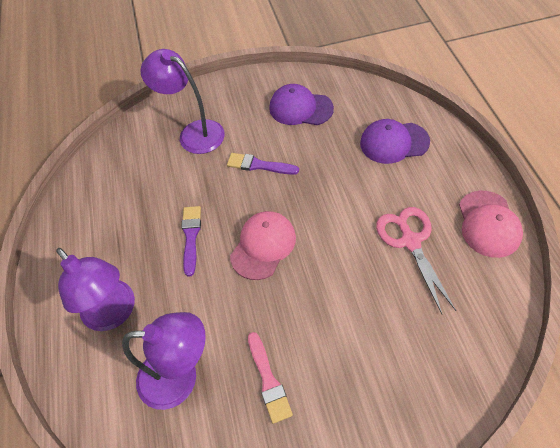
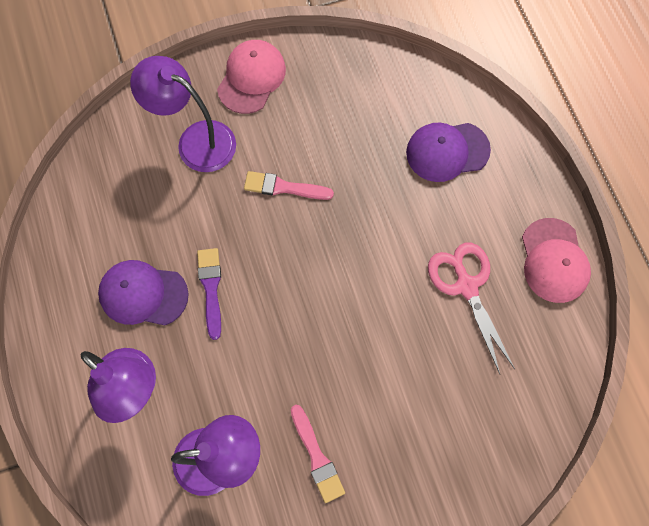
camera: 10 degrees left, 15 degrees up
purple brush [227,153,299,175] -> pink brush [244,171,334,200]
pink cap [230,211,296,280] -> pink cap moved to [217,40,286,114]
purple cap [269,84,334,125] -> purple cap moved to [98,260,189,325]

